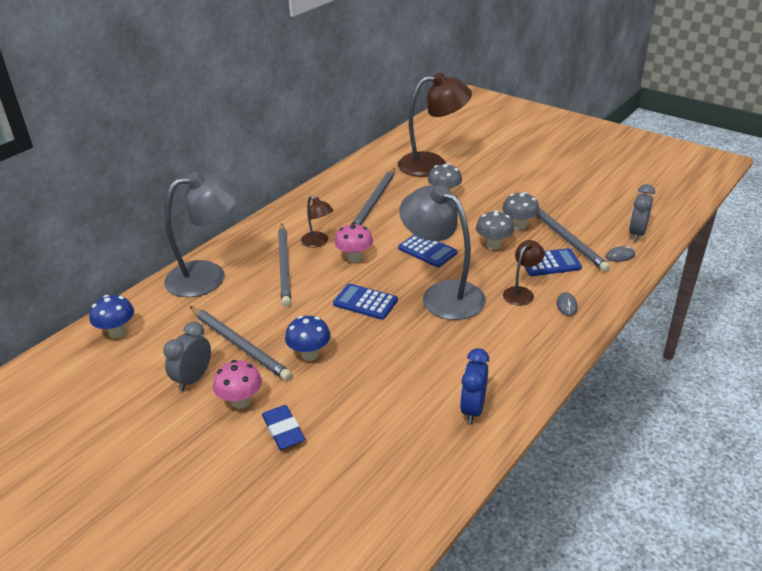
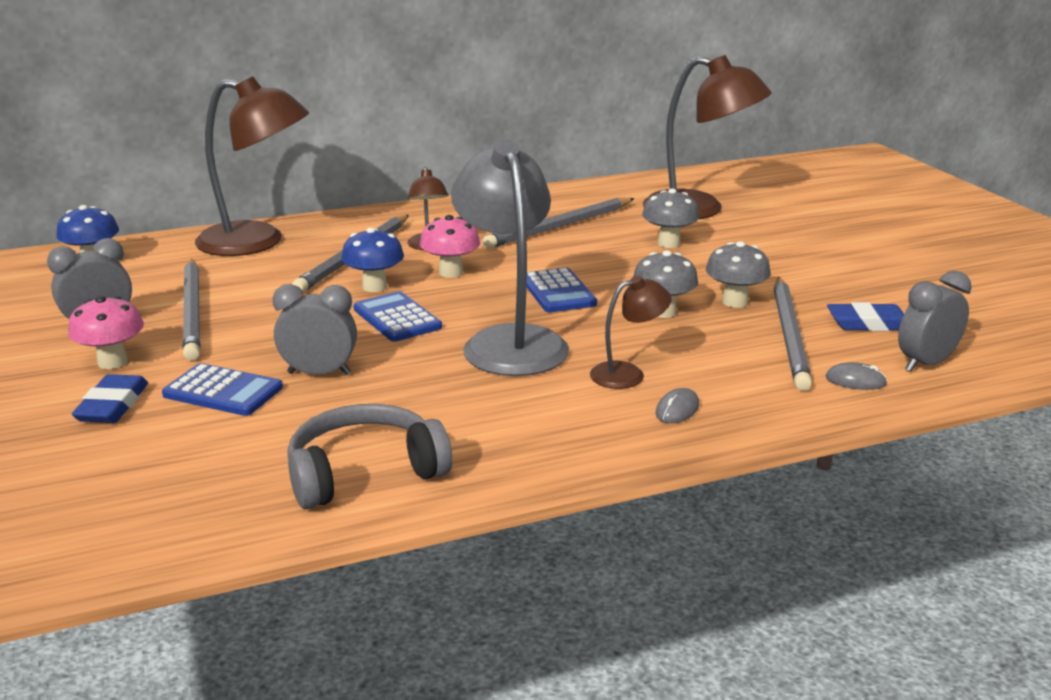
camera: 30 degrees right, 10 degrees down
grey lamp [164,172,240,297] -> brown lamp [195,76,309,256]
blue mushroom [285,316,331,361] -> blue mushroom moved to [341,227,404,292]
blue clock [460,348,489,424] -> grey headphones [287,404,452,509]
blue calculator [524,248,582,276] -> blue calculator moved to [162,363,283,416]
none -> grey clock [272,284,357,375]
none -> blue eraser [827,302,904,331]

